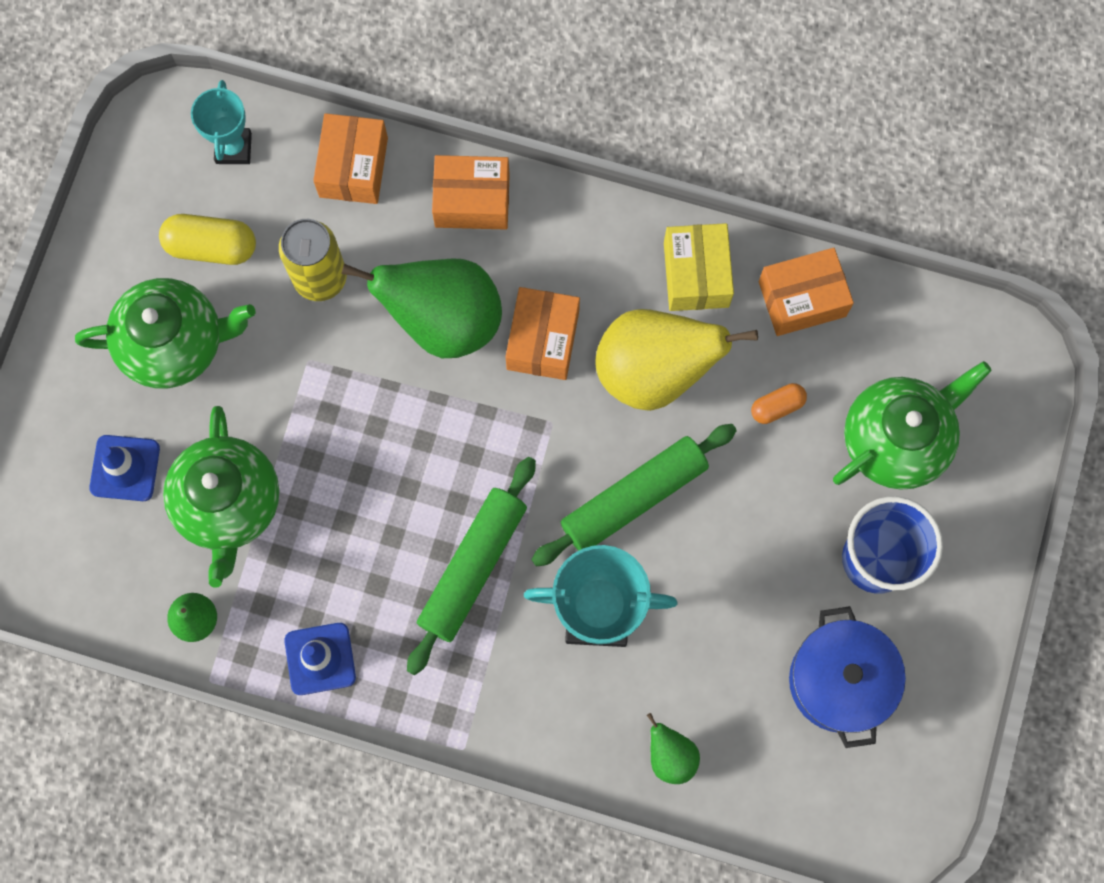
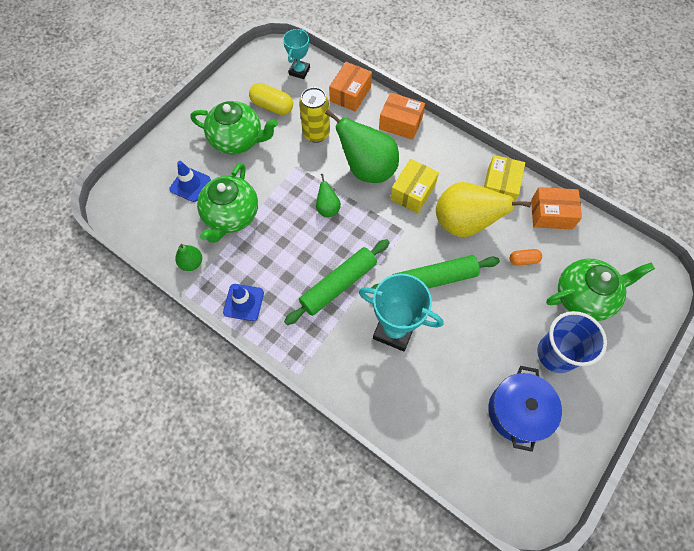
camera: 20 degrees right, 10 degrees down
orange box [506,287,580,380] -> yellow box [390,159,439,213]
green pear [647,713,700,784] -> green pear moved to [316,174,341,217]

